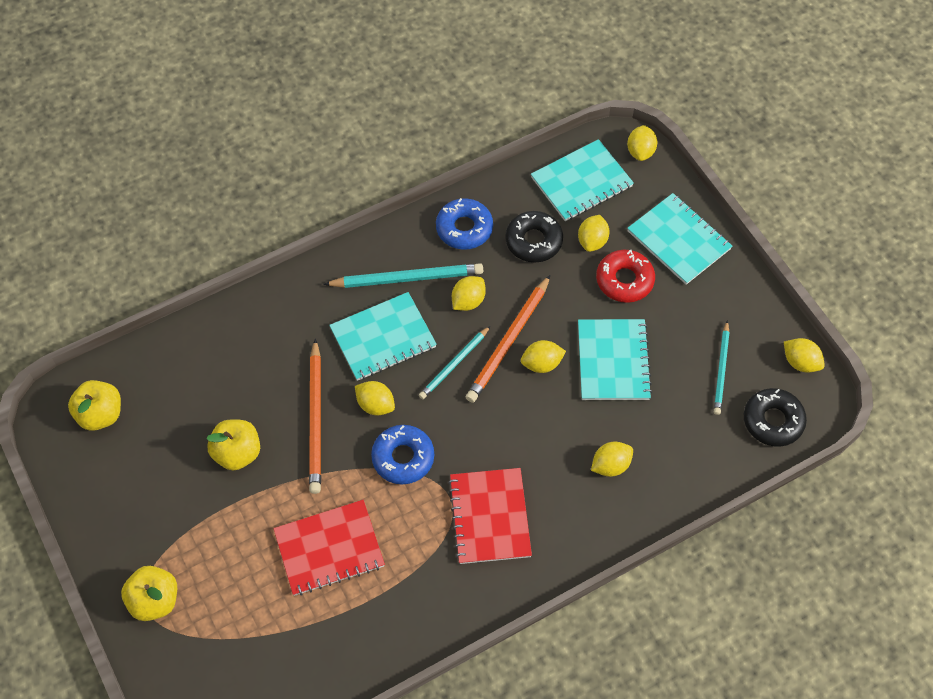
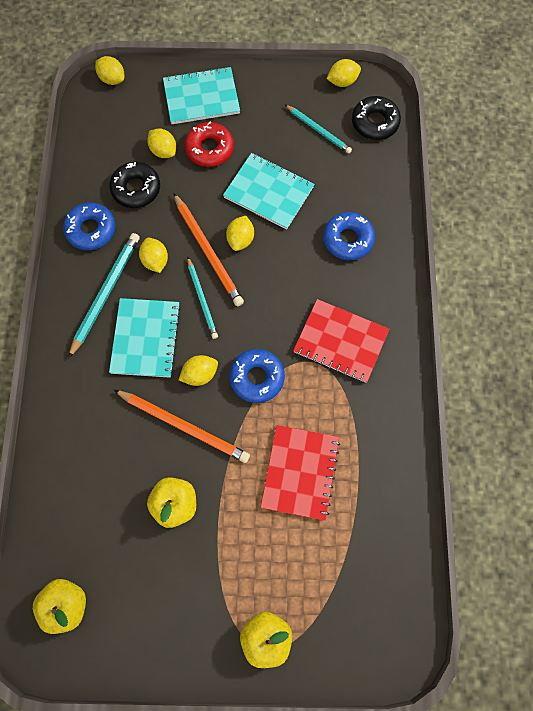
camera: 60 degrees left, 10 degrees up
turquoise notebook [531,139,634,221] -> none
yellow lemon [591,442,633,477] -> blue donut [323,212,375,260]

